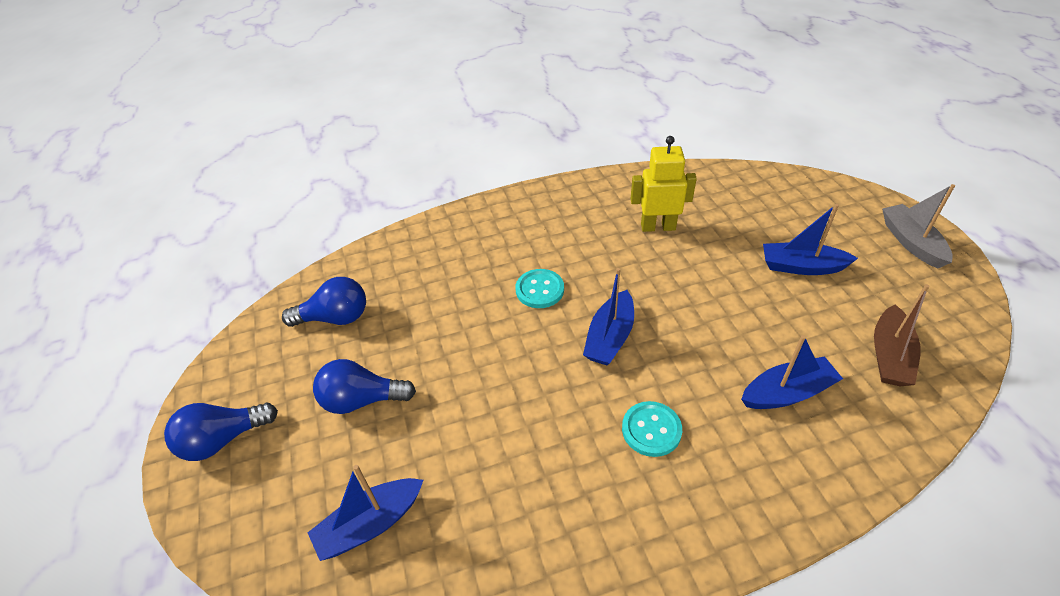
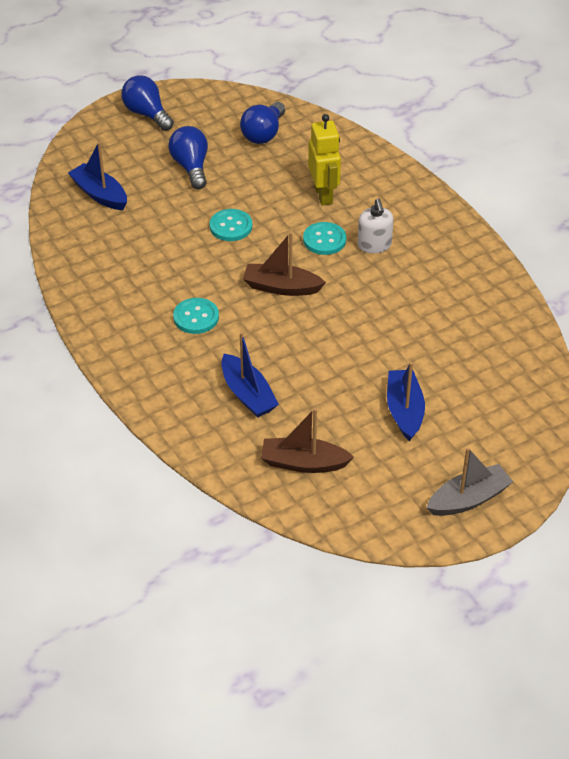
camera: 75 degrees right, 0 degrees up
blue light bulb [282,277,366,327] -> blue light bulb turned 45 degrees clockwise [240,102,285,144]
blue boat [583,268,634,365] -> brown boat [243,232,326,296]
yellow robot [631,136,697,232] -> yellow robot moved to [308,114,341,205]
none -> turquoise button [209,209,252,241]
none -> white soap dispenser [357,199,394,253]

